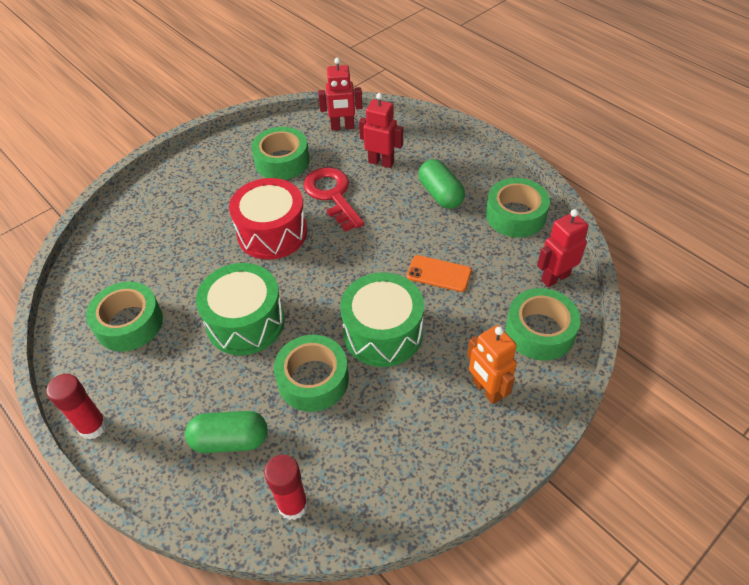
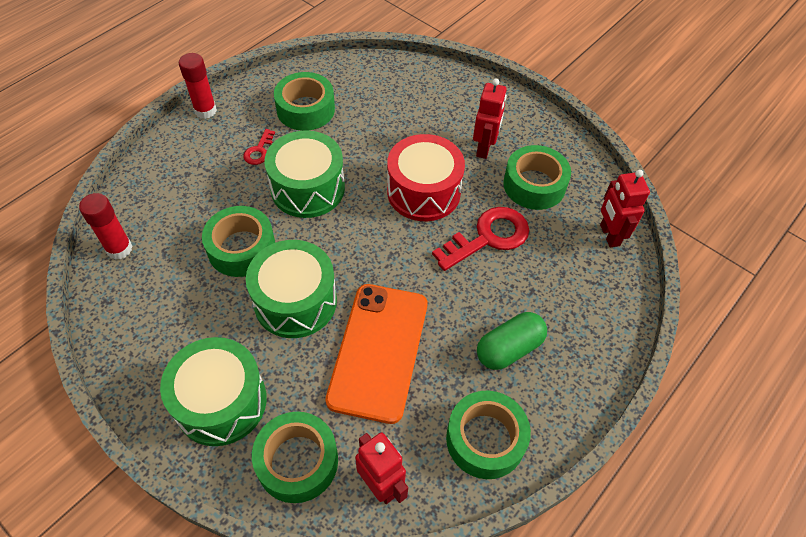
camera: 80 degrees right, 5 degrees up
green capsule [185,411,268,453] -> none
red robot [359,93,403,168] -> red robot moved to [473,78,507,159]
orange phone [407,255,471,292] -> orange phone [325,284,427,424], size x2.04
orange robot [467,325,517,404] -> green drum [160,337,267,446]
none -> red key [244,129,275,165]

